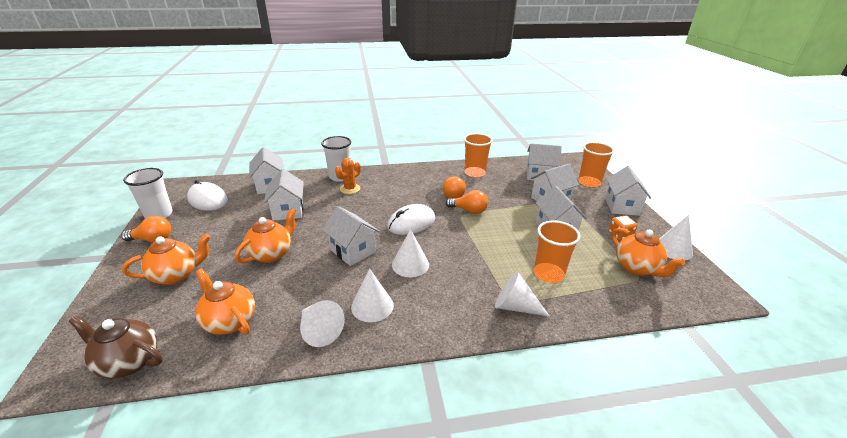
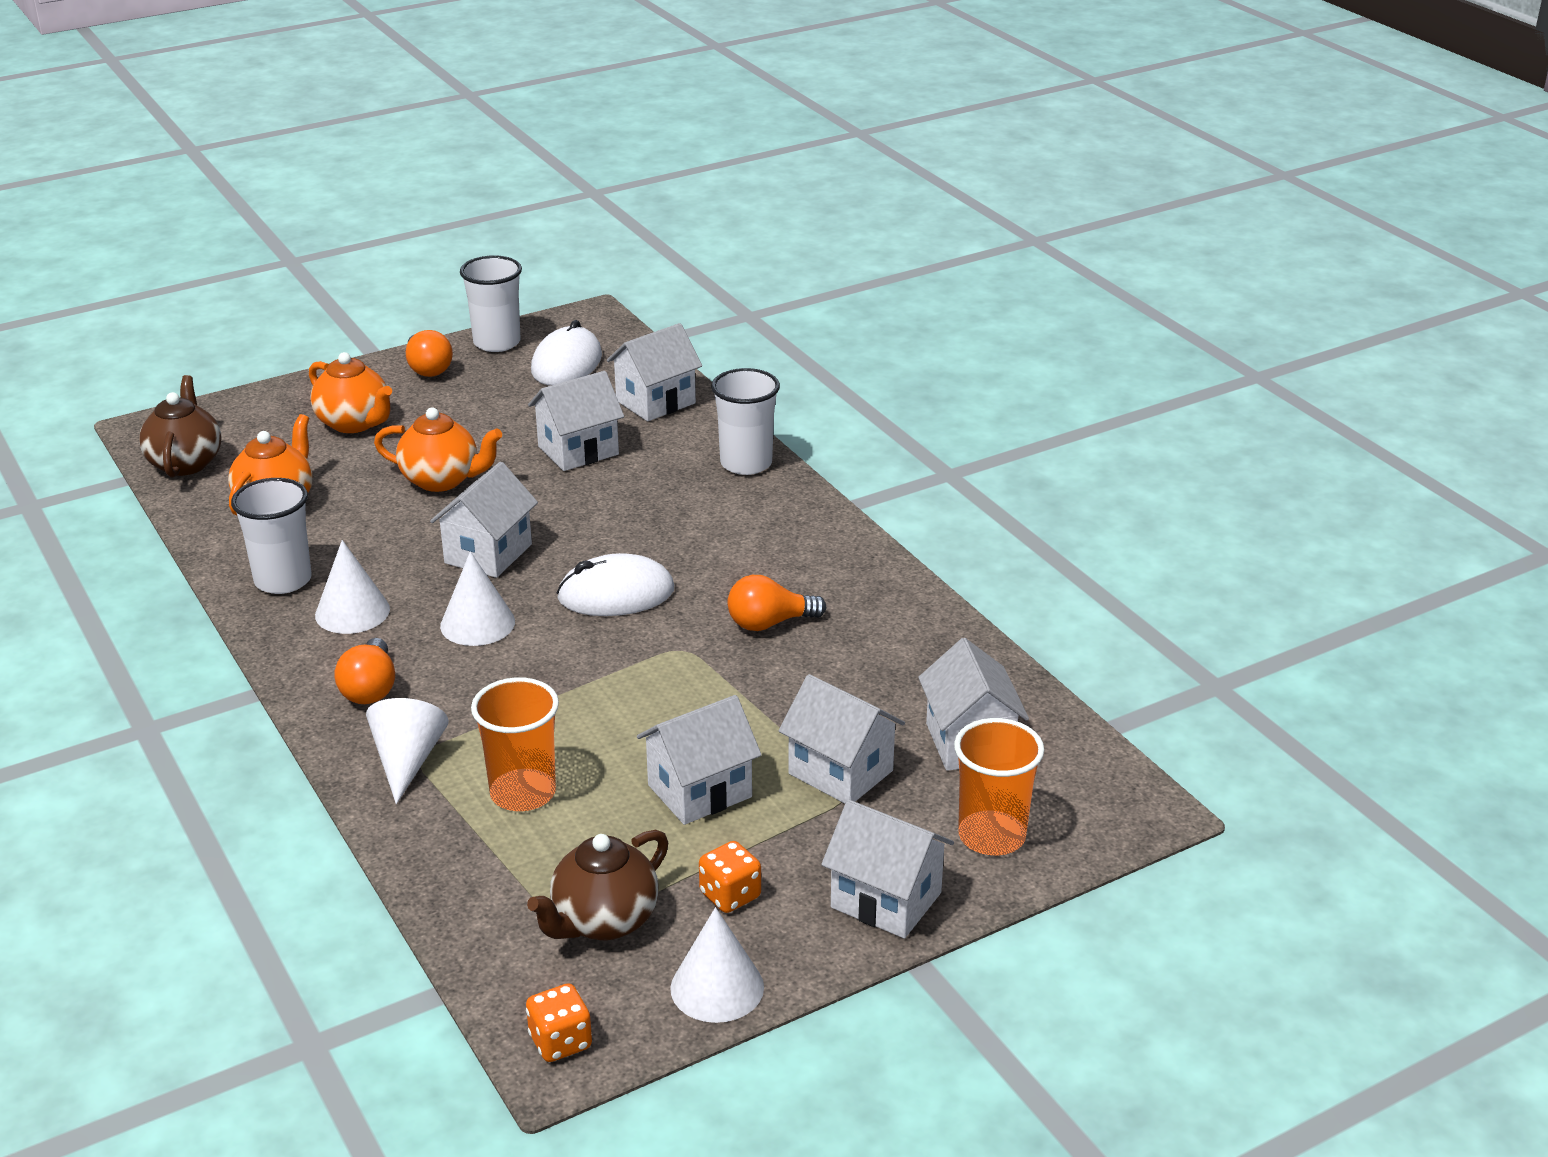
camera: 70 degrees right, 0 degrees up
white cone [300,300,345,347] -> white cup [231,478,312,594]
orange cactus [335,158,361,194] -> none
white mouse [388,204,435,235] -> white mouse turned 45 degrees counterclockwise [557,553,674,616]
orange light bulb [446,190,488,214] -> orange light bulb moved to [334,638,395,704]
orange cup [464,133,493,178] -> none
white house [605,166,651,216] -> white house turned 45 degrees clockwise [821,800,954,938]
orange teapot [612,228,685,277] -> brown teapot [527,829,668,941]
none -> orange dice [526,983,592,1062]

